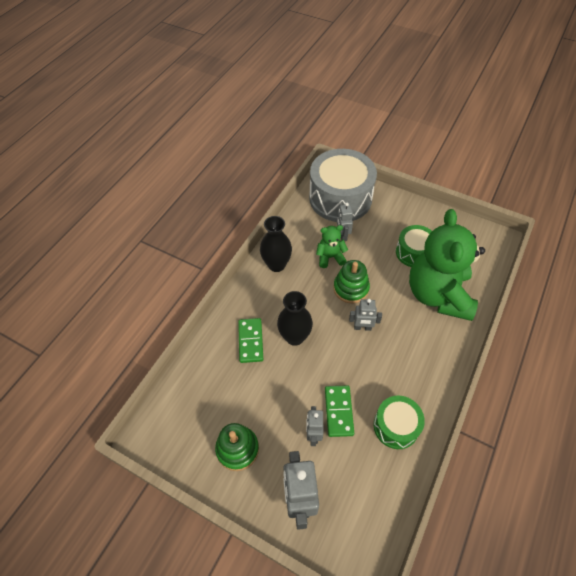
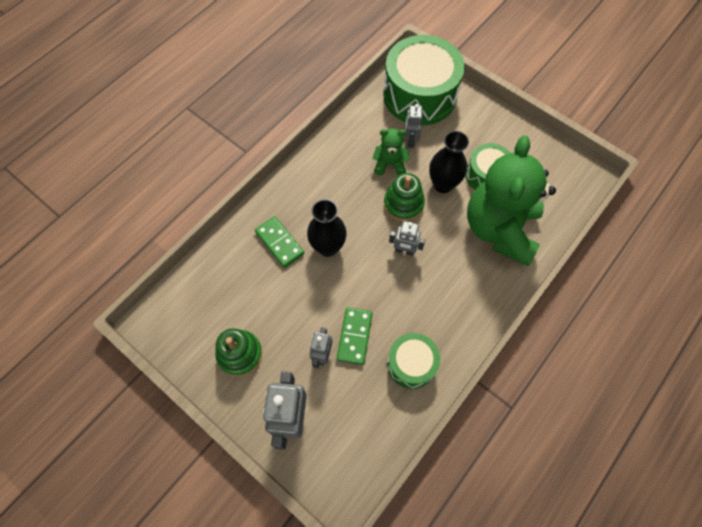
camera: 10 degrees right, 10 degrees up
green domino [238,318,263,363] -> green domino turned 45 degrees counterclockwise [255,216,304,268]
black vase [260,216,292,272] -> black vase moved to [429,131,469,193]
grey drum [309,149,377,222] -> green drum [383,35,465,125]

